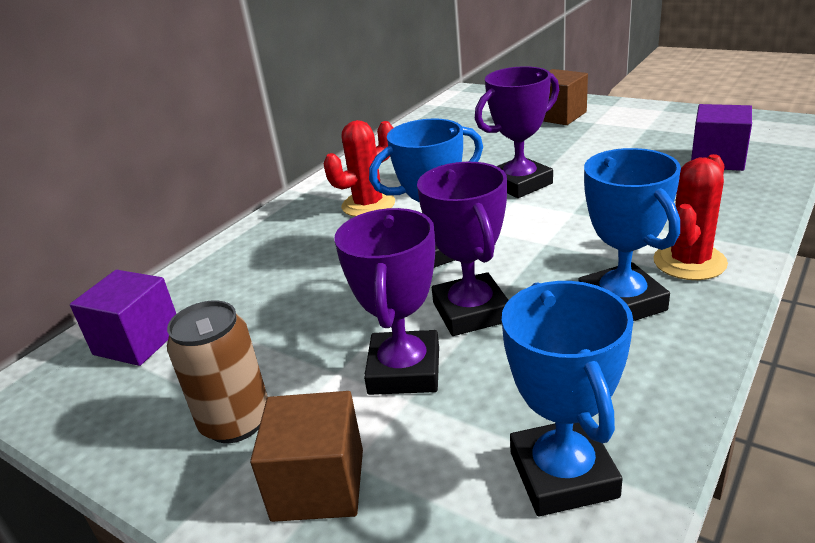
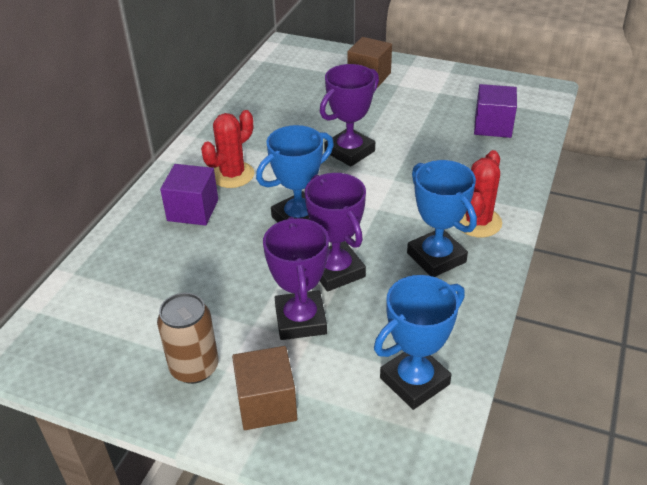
camera: 15 degrees left, 10 degrees up
purple cube [70,270,176,366] -> purple cube moved to [160,164,218,226]
blue trophy [502,281,633,516] -> blue trophy turned 75 degrees clockwise [374,275,465,410]

